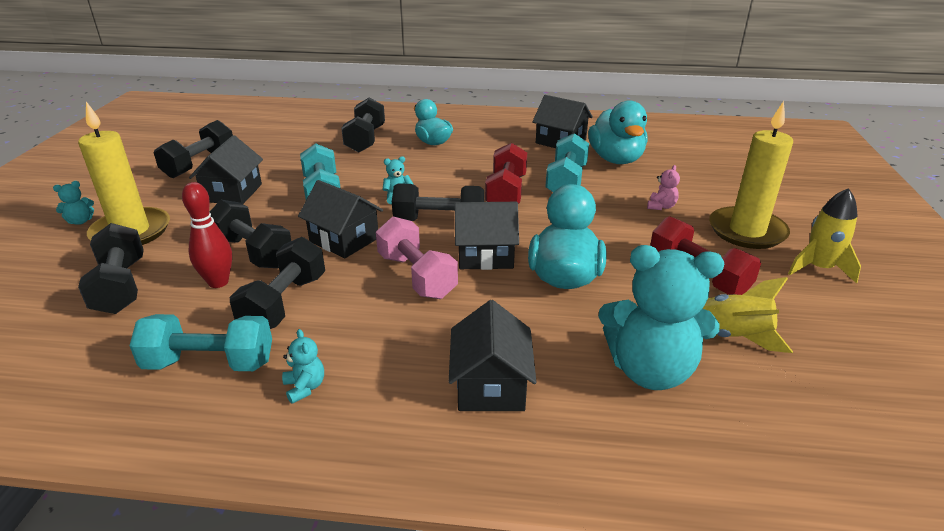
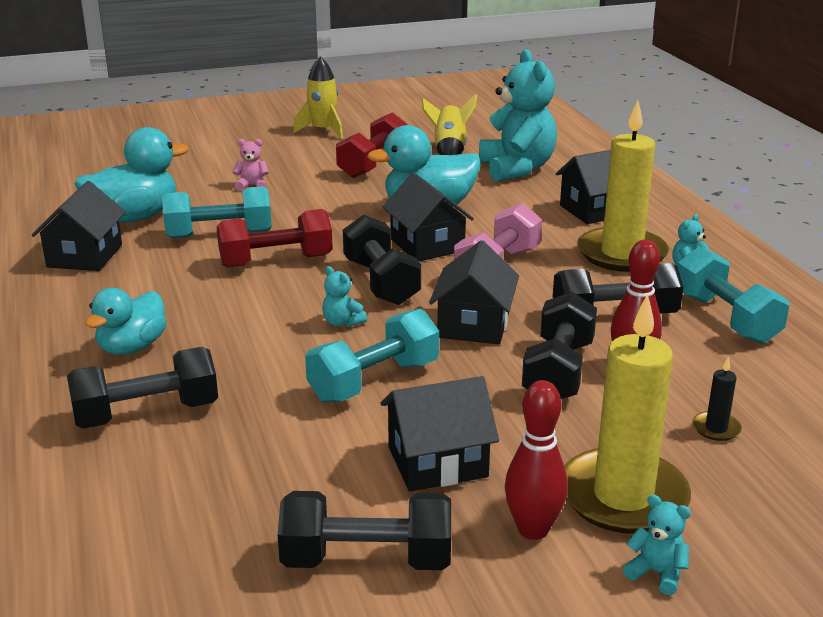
camera: 115 degrees left, 5 degrees down
black dumbbell [78,223,144,314] -> black candle [693,357,742,441]
yellow candle [709,101,793,249] -> yellow candle moved to [577,100,669,272]
none -> red bowling pin [505,380,568,540]

